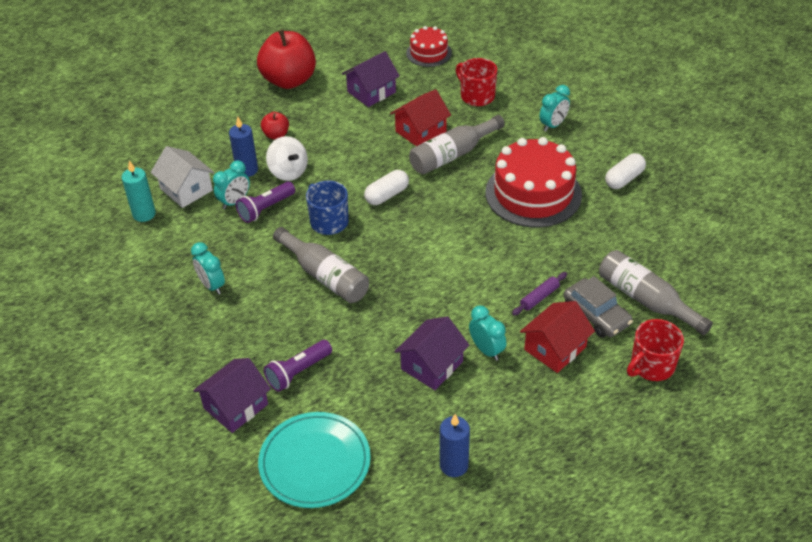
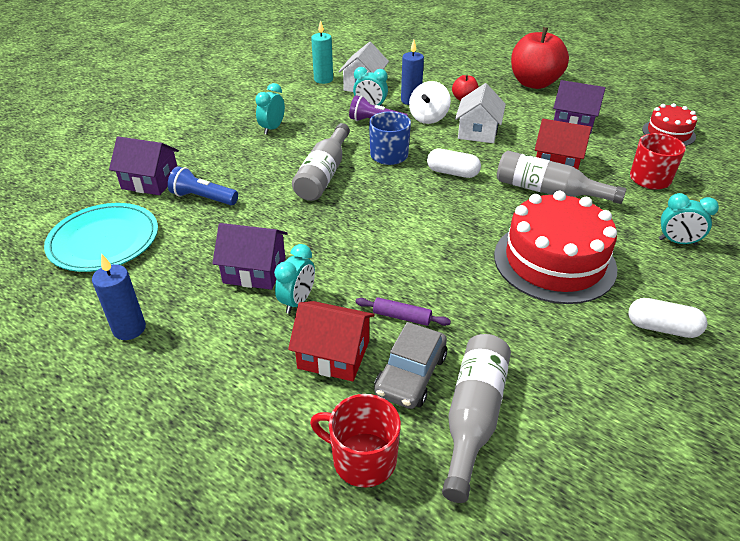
camera: 60 degrees right, 5 degrees down
purple flashlight [264,340,332,392] -> blue flashlight [168,166,238,205]
none -> white house [455,83,506,143]

